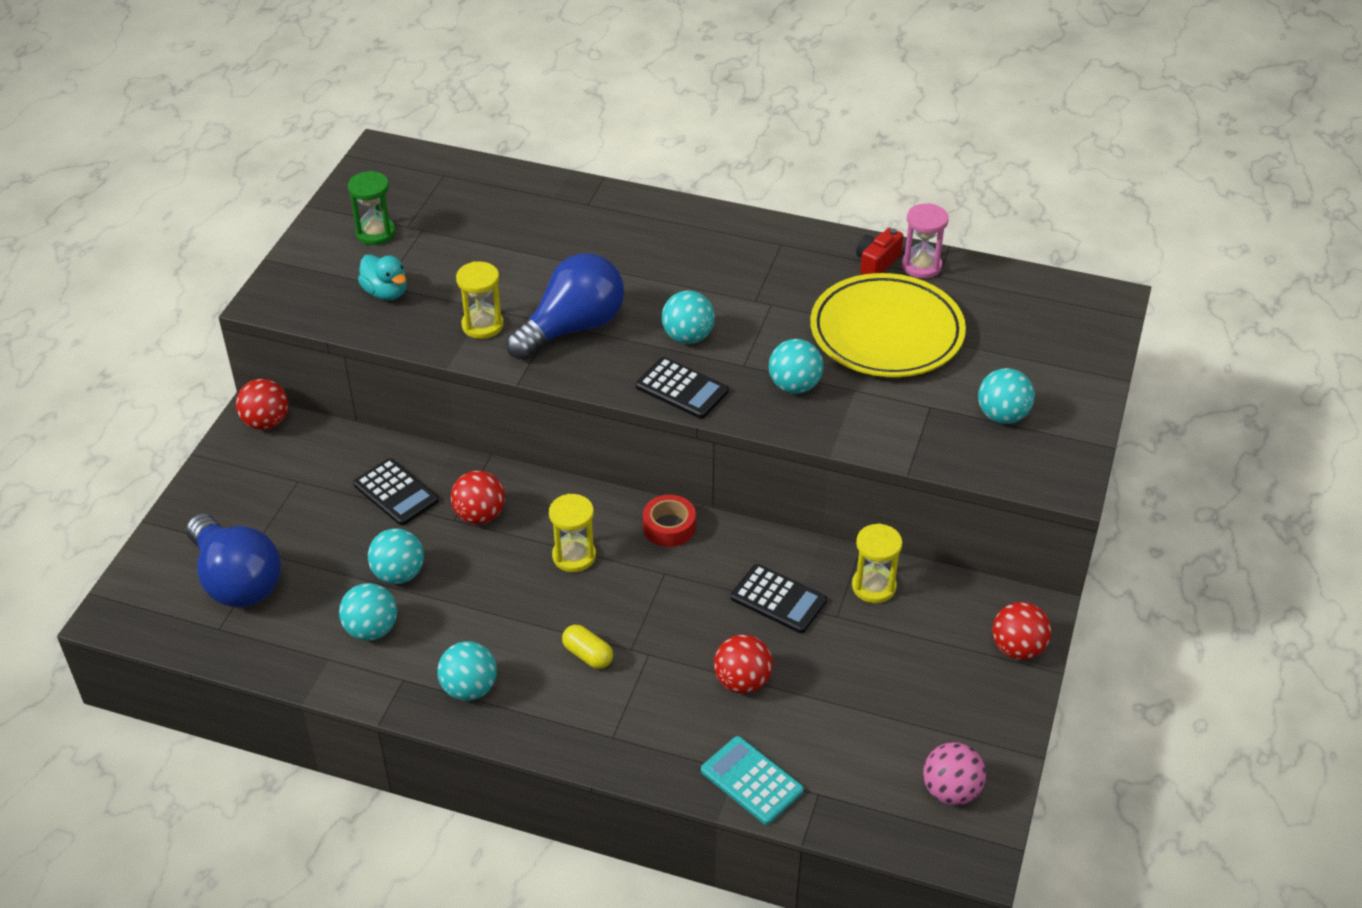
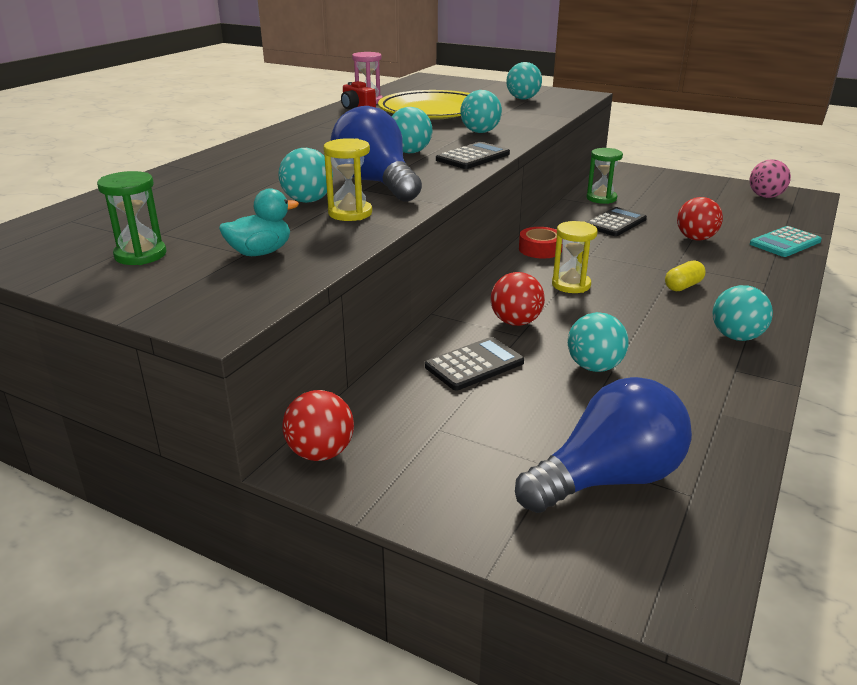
camera: 80 degrees left, 15 degrees down
turquoise ball [339,583,397,641] -> turquoise ball moved to [278,148,333,203]
yellow hourglass [852,523,902,603] -> green hourglass [586,148,623,204]
red ball [992,602,1051,660] -> none

